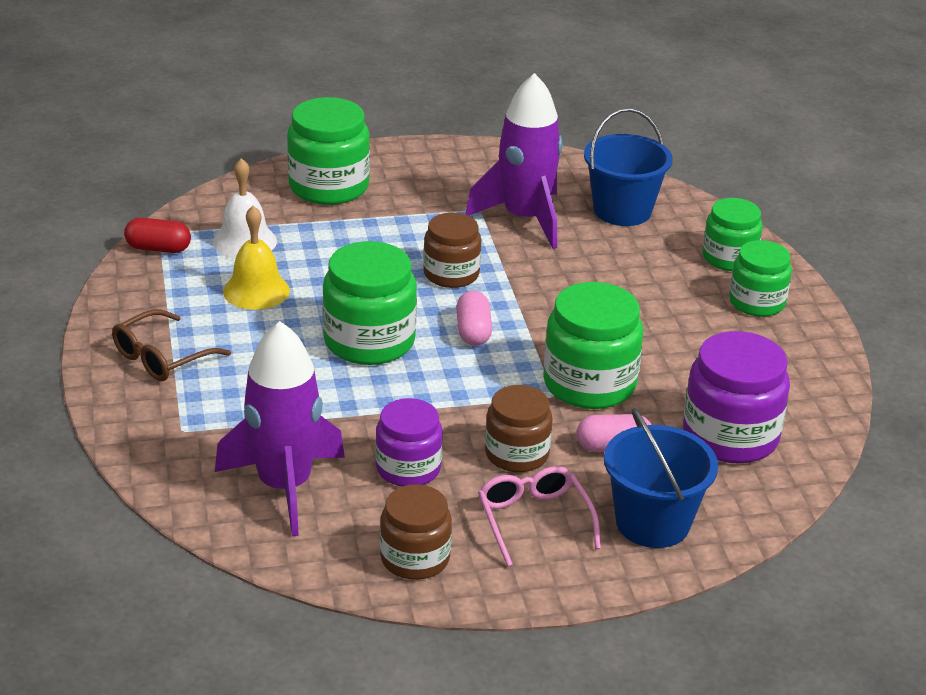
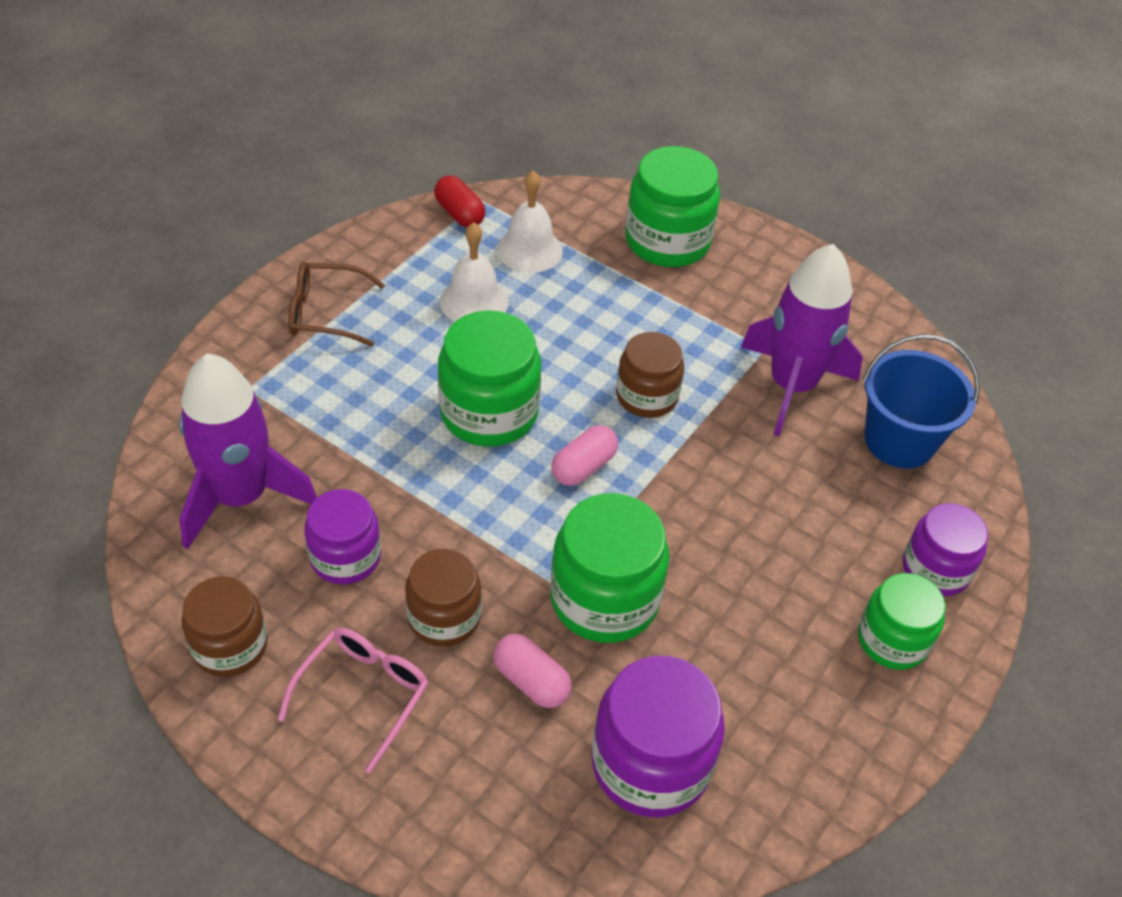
camera: 45 degrees right, 15 degrees up
yellow bell [223,206,290,310] -> white bell [440,222,508,322]
blue bucket [604,408,718,548] -> none
green jar [703,198,762,271] -> purple jar [903,503,988,596]

